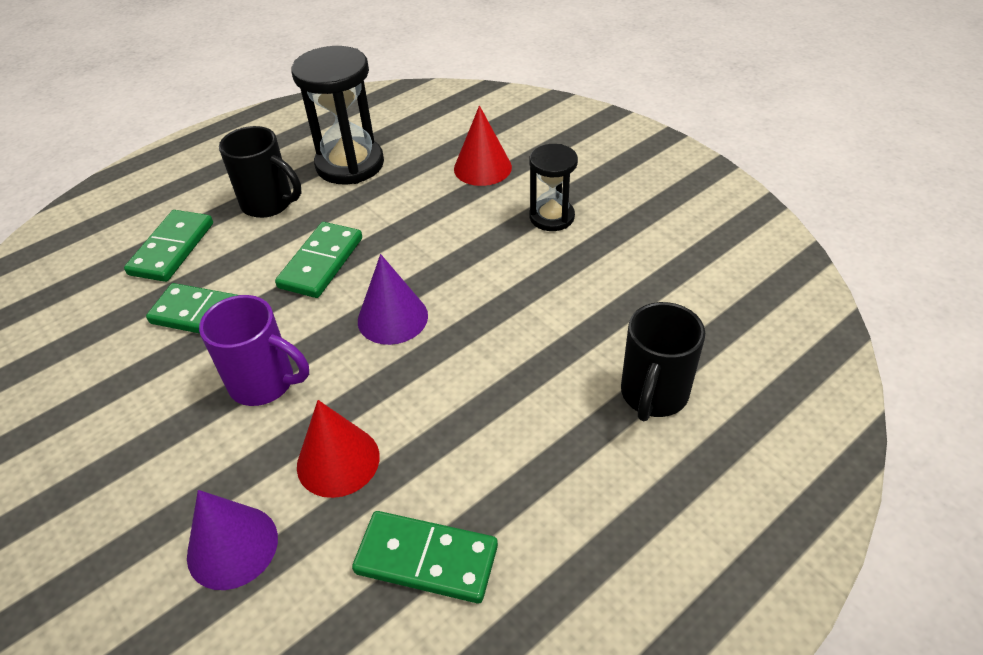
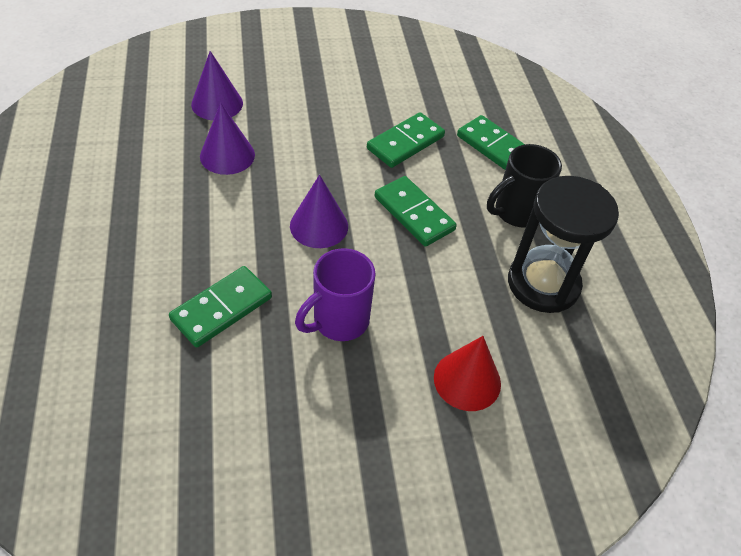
camera: 115 degrees right, 5 degrees up
purple mug [199,295,309,406] -> purple mug moved to [295,248,376,341]
red cone [297,400,380,498] -> purple cone [200,103,255,175]
green domino [352,511,498,603] -> green domino moved to [169,266,272,348]
black hourglass [529,144,578,231] -> none
black mug [621,302,705,421] -> none

